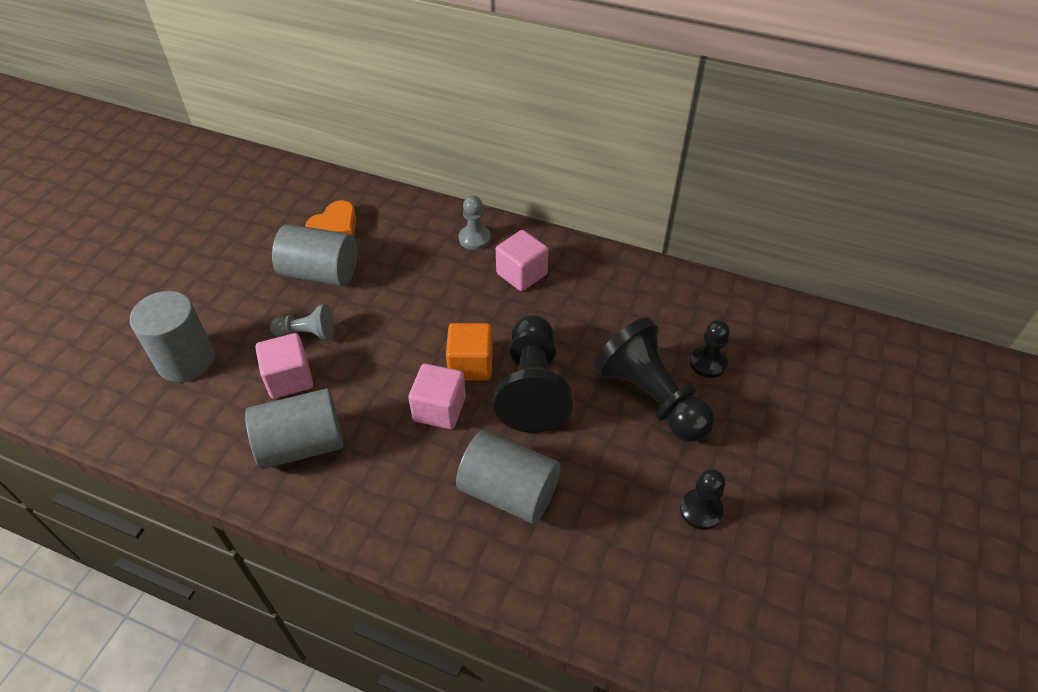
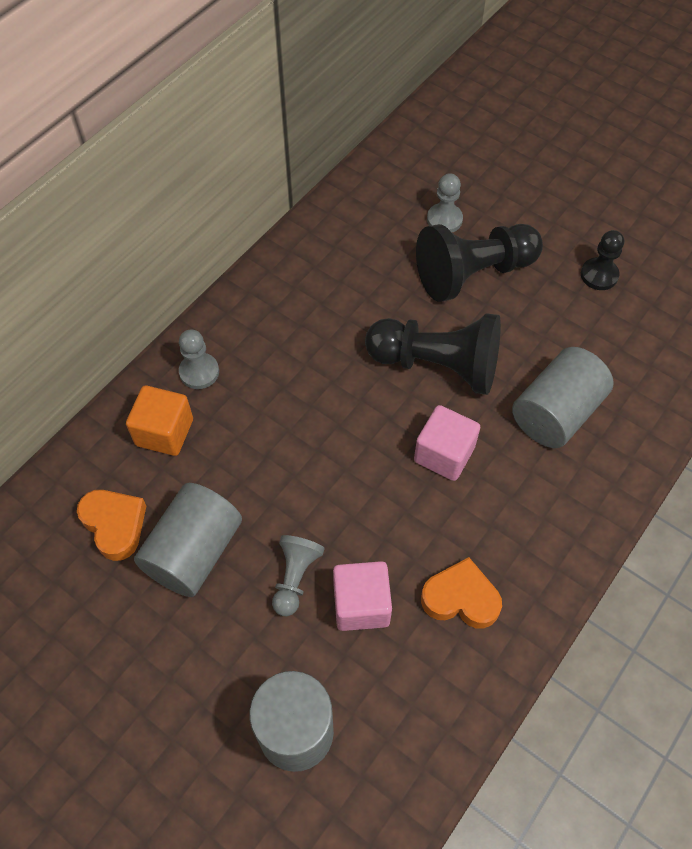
camera: 75 degrees left, 10 degrees up
grey cylinder [245,388,343,469] -> orange heart [421,557,502,628]
orange cube [446,323,493,381] -> orange cube moved to [126,385,193,456]
pink cube [496,230,549,291] -> none
black pawn [690,320,730,378] -> grey pawn [427,173,463,232]

